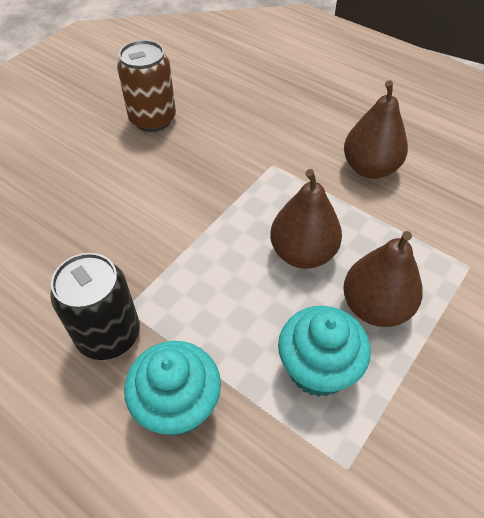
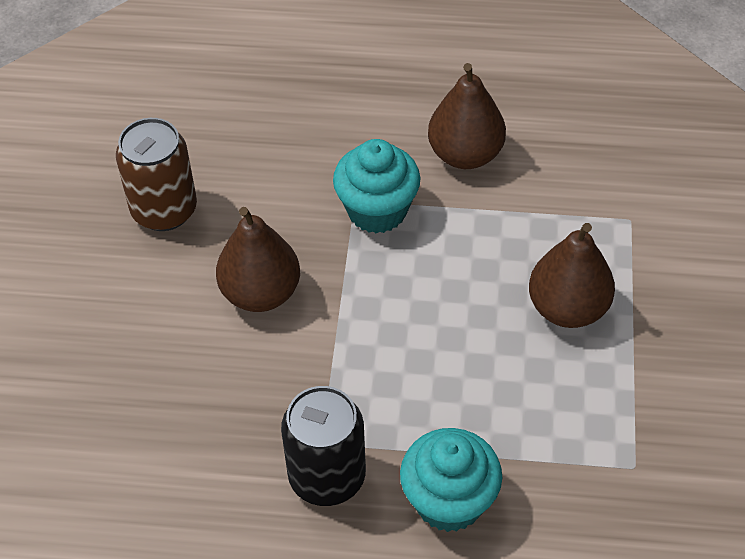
camera: 30 degrees left, 0 degrees up
brown pear [270,169,342,269] -> brown pear moved to [216,207,300,312]
turquoise cupcake [278,306,371,397] -> turquoise cupcake moved to [333,139,420,234]

